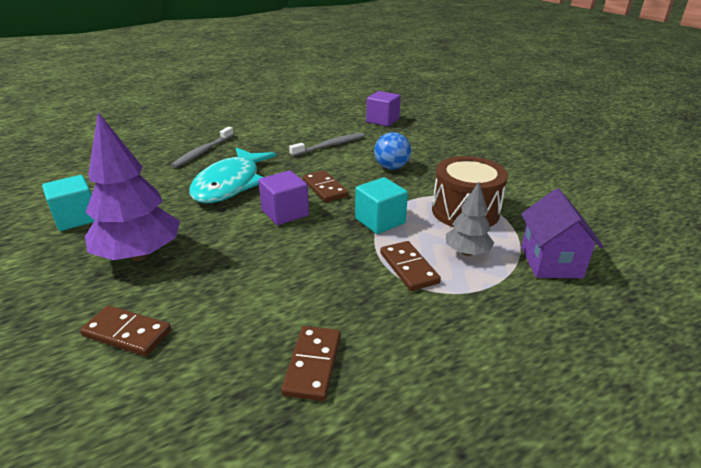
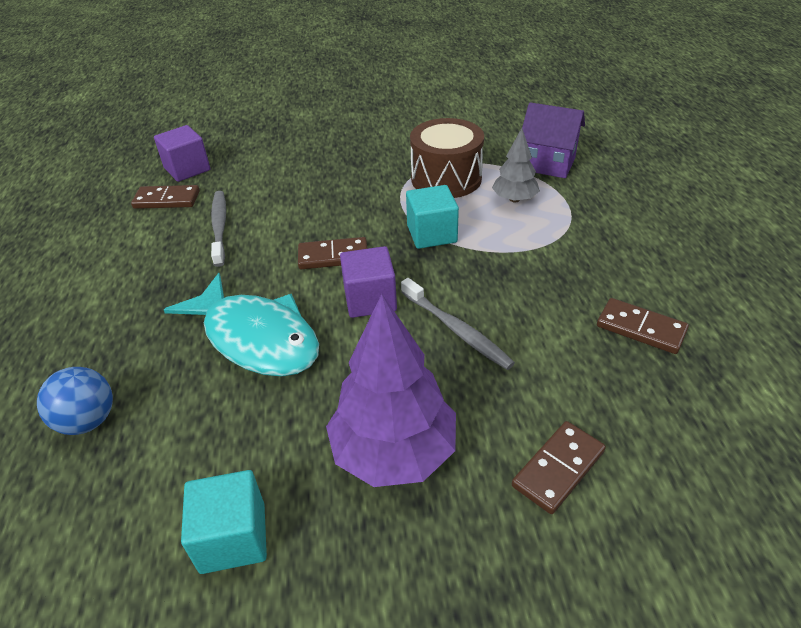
camera: 65 degrees left, 10 degrees up
grey toothbrush [171,127,234,168] -> grey toothbrush moved to [401,278,515,370]
blue ball [374,132,411,170] -> blue ball moved to [37,367,113,435]
brown domino [380,241,441,291] -> brown domino moved to [131,185,200,209]

